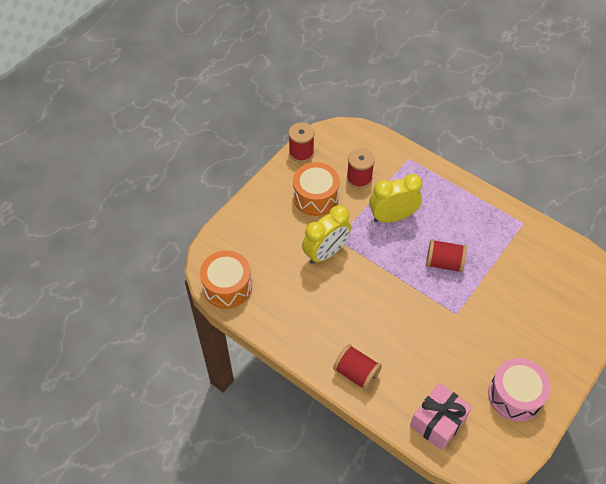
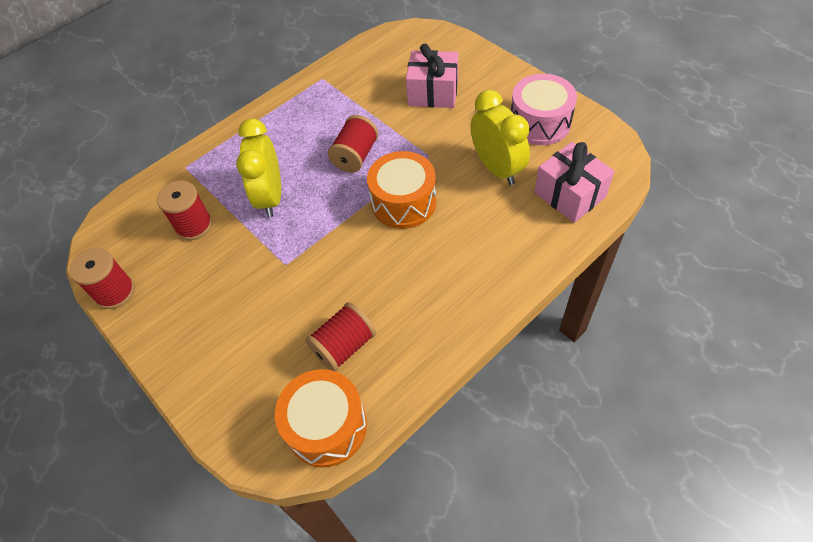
camera: 75 degrees left, 0 degrees up
orange drum [293,162,340,216] -> orange drum moved to [367,151,436,229]
yellow clock [302,205,351,264] -> yellow clock moved to [471,90,530,185]
red spool [333,344,382,391] -> red spool moved to [305,302,376,372]
none -> pink gift [406,44,458,108]

